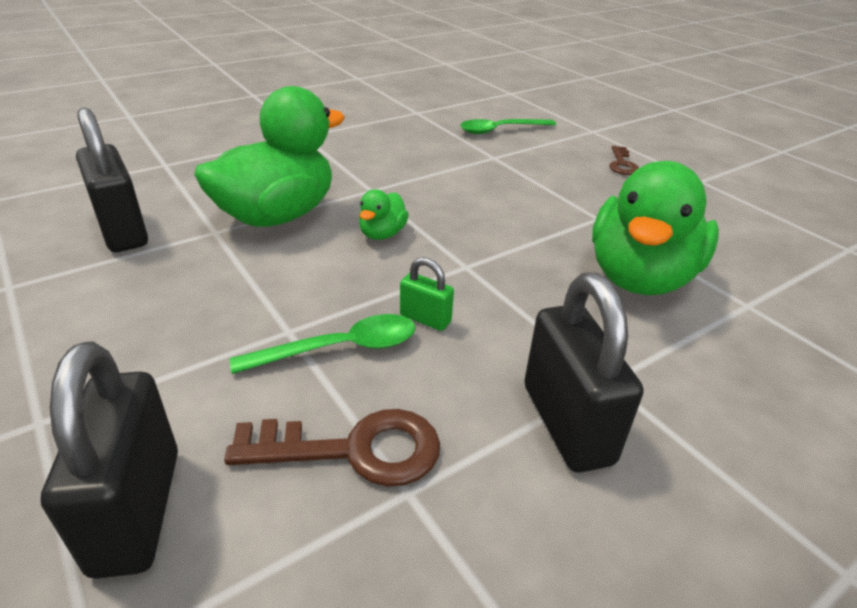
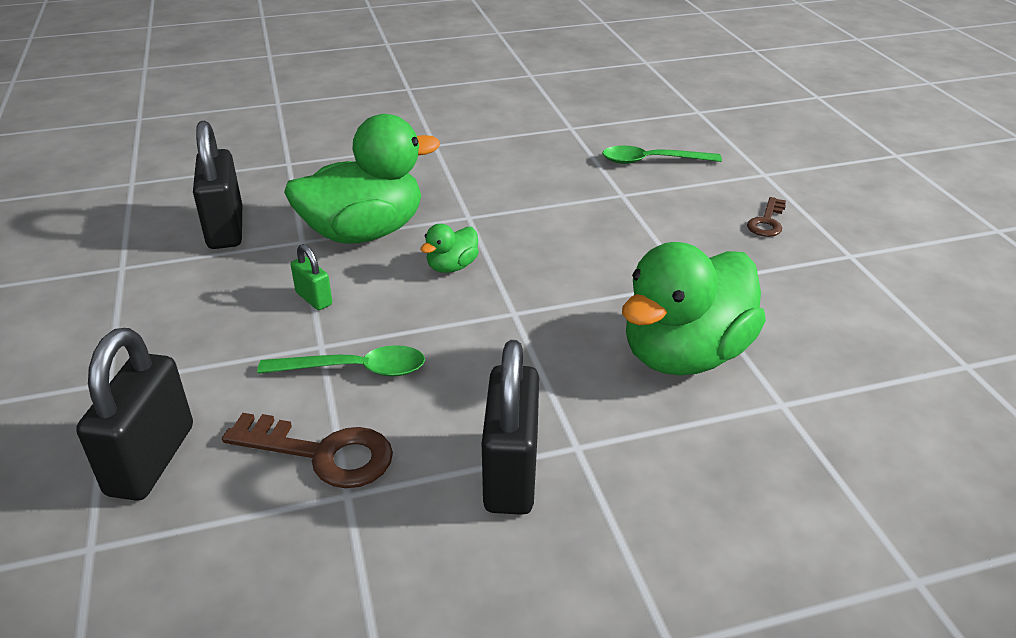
camera: 20 degrees right, 0 degrees up
green padlock [400,257,454,331] -> green padlock moved to [291,244,332,310]

